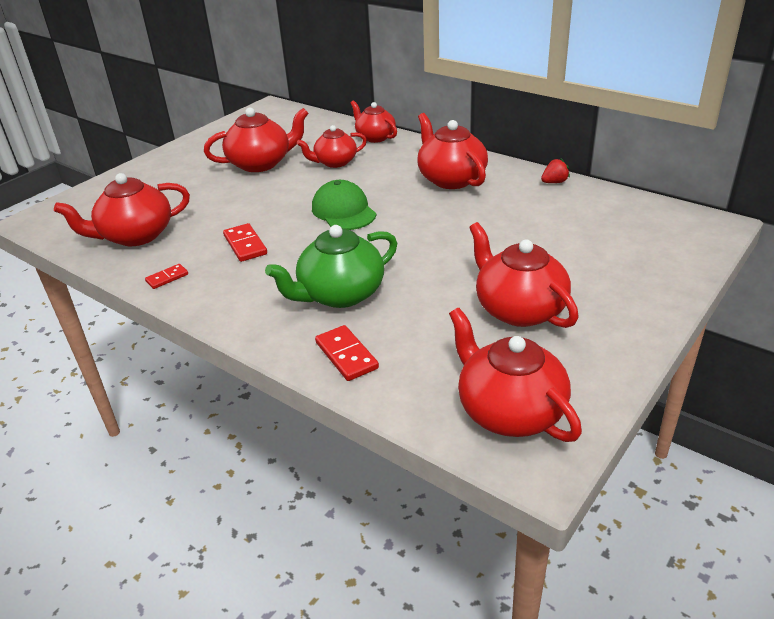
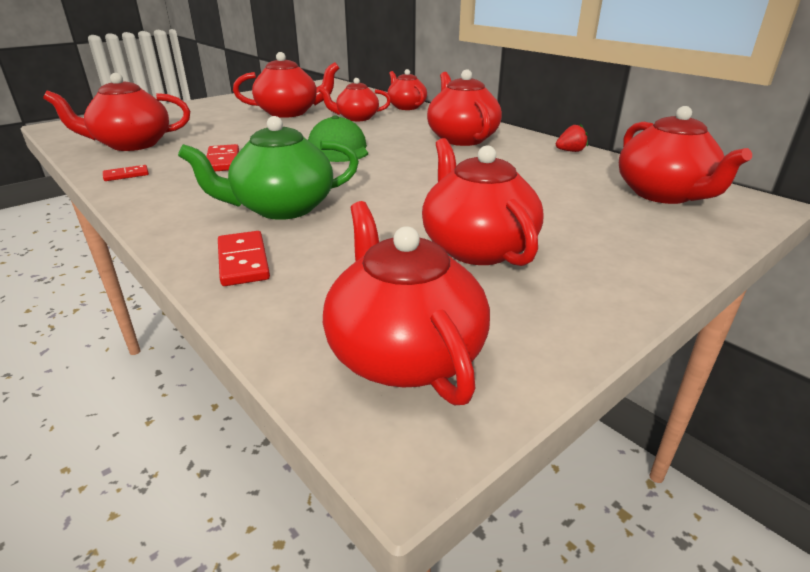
camera: 10 degrees right, 5 degrees down
none -> red teapot [619,106,752,204]

